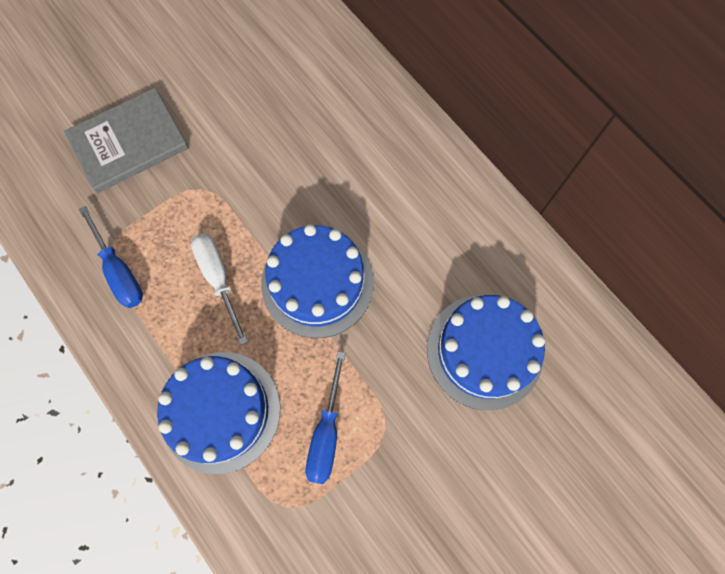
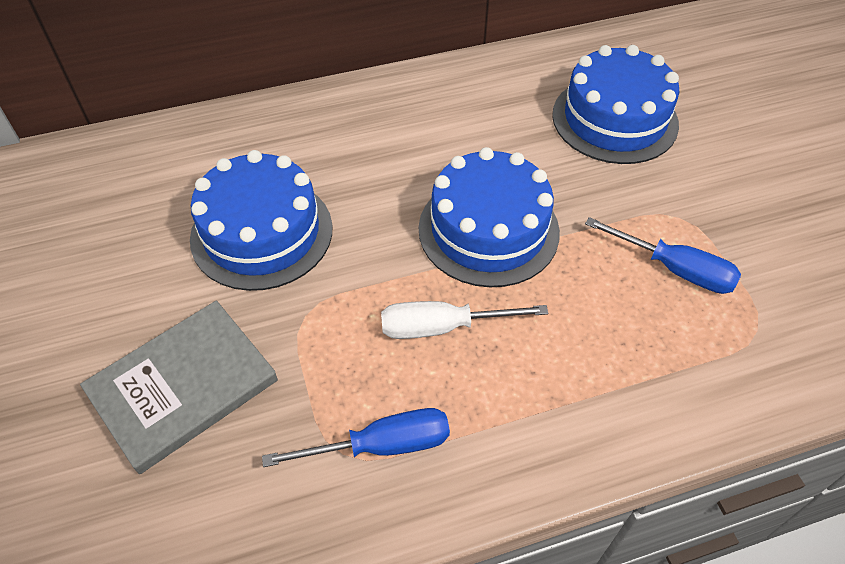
camera: 70 degrees left, 20 degrees down
grey book [64,88,189,193] -> grey book turned 60 degrees clockwise [80,301,278,474]
blue cake [157,352,280,474] -> blue cake moved to [190,150,333,291]

